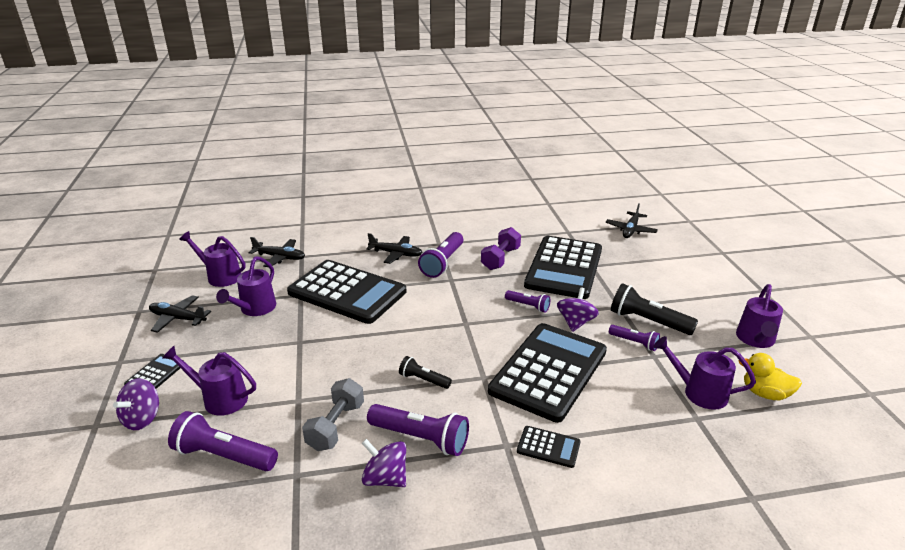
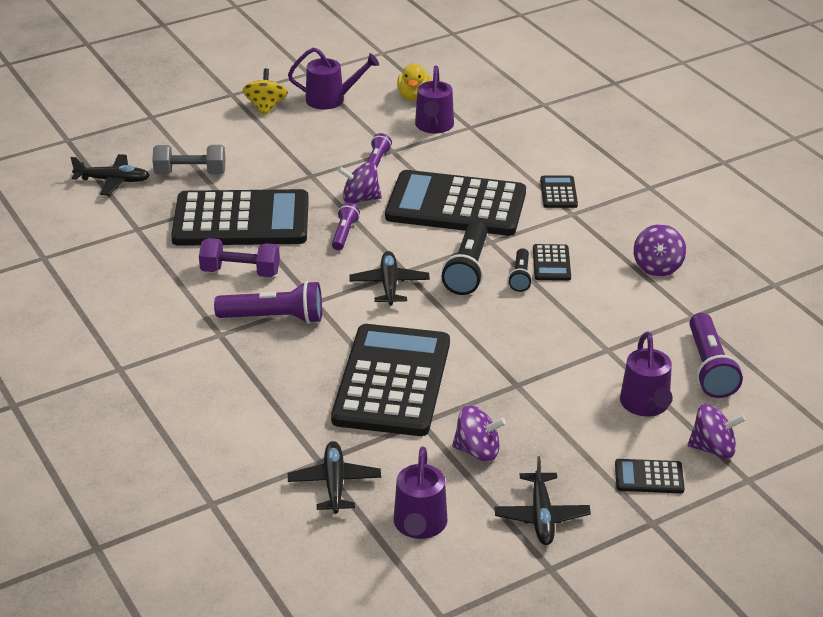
camera: 110 degrees left, 5 degrees up
purple watering can [216,256,276,316] -> purple spinning top [452,405,506,462]
grey dumbbell [302,378,364,451] -> grey dumbbell moved to [152,145,226,175]
black plane [366,233,422,264] -> black plane moved to [349,251,430,305]
purple flashlight [367,404,469,456] -> none
black flashlight [611,283,698,335] -> black flashlight moved to [442,221,487,295]
none -> yellow spinning top [243,68,288,116]
none -> black calculator [533,244,571,281]

